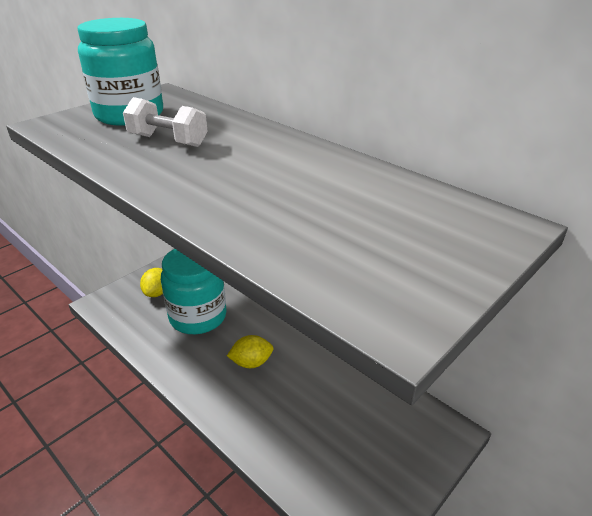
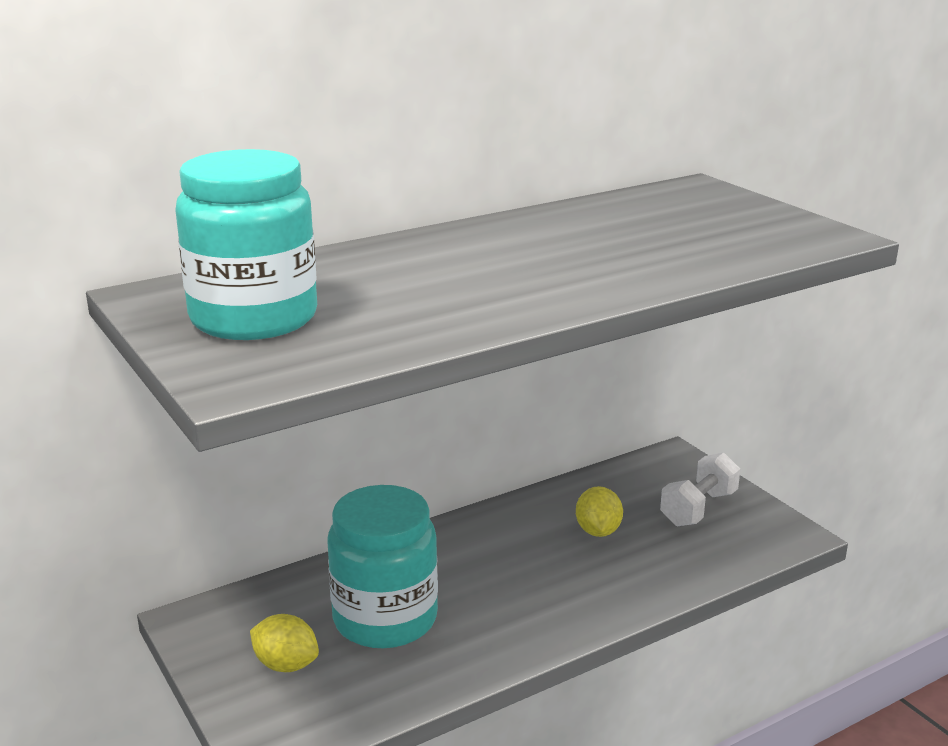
camera: 75 degrees left, 10 degrees down
white dumbbell [123,97,208,147] -> white dumbbell moved to [660,452,740,526]
yellow lemon [227,335,273,368] -> yellow lemon moved to [576,486,623,537]

